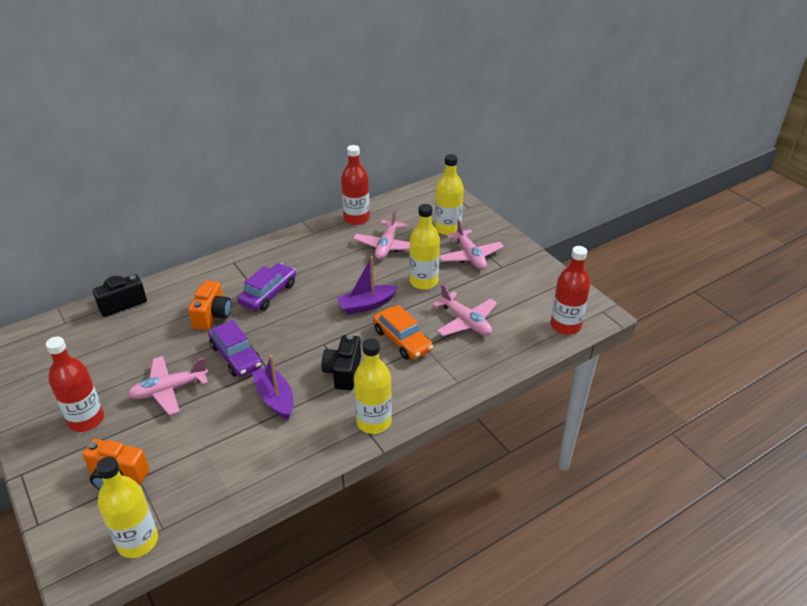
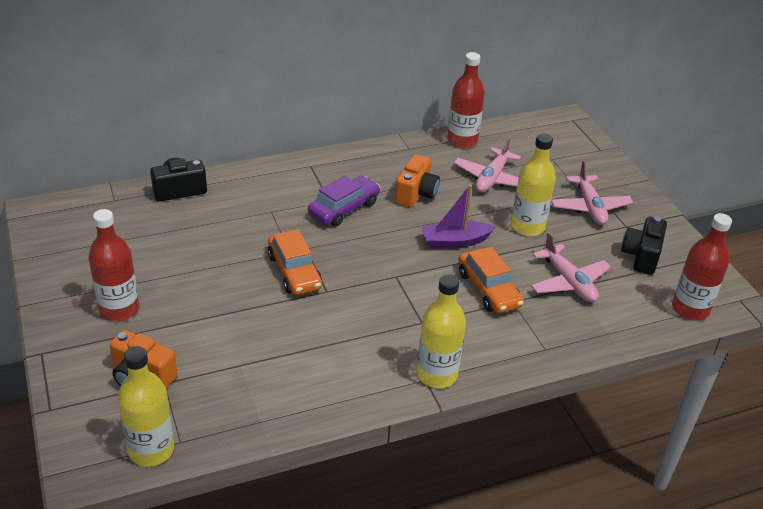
camera: 10 degrees right, 0 degrees up
pink plane [128,356,208,415] -> none
orange camera [188,280,231,330] -> orange camera moved to [395,154,440,207]
purple car [208,320,262,377] -> orange car [268,229,322,295]
purple boat [252,355,294,419] -> none
black camera [322,335,361,390] -> black camera moved to [621,217,667,275]
yellow bottle [435,154,464,235] -> none

